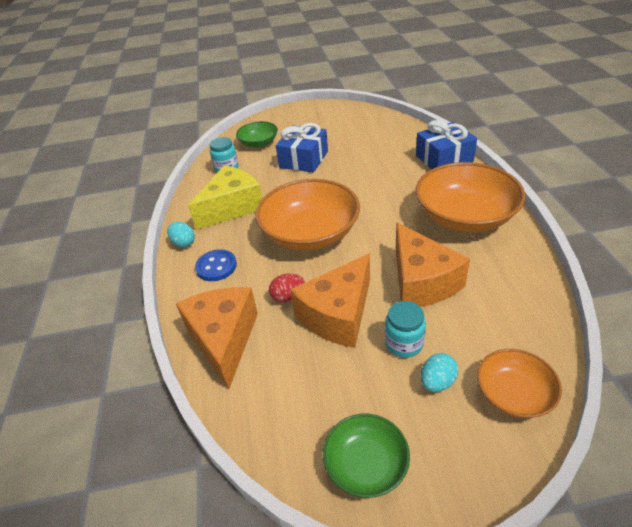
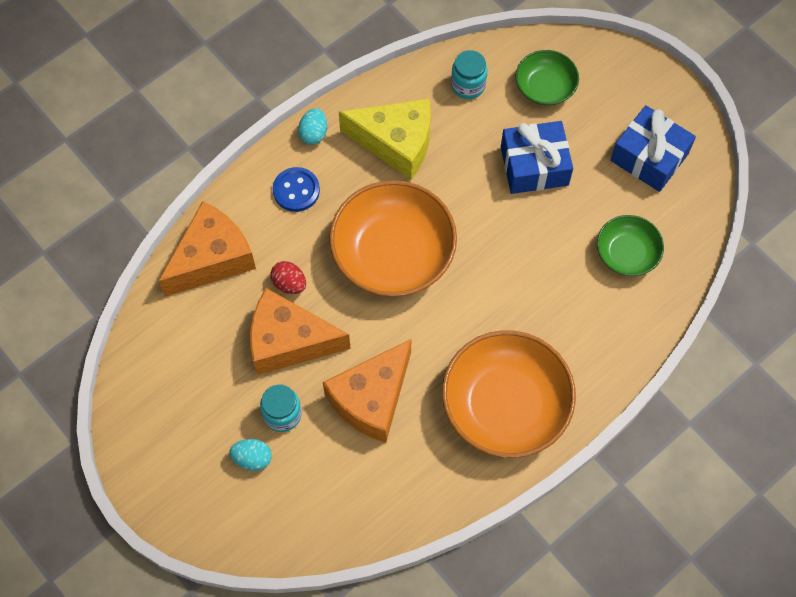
camera: 55 degrees right, 25 degrees up
green bowl [323,414,410,498] -> green bowl moved to [597,215,664,276]
blue gift [416,120,477,169] -> blue gift moved to [610,105,696,192]
orange bowl [477,349,562,418] -> none

